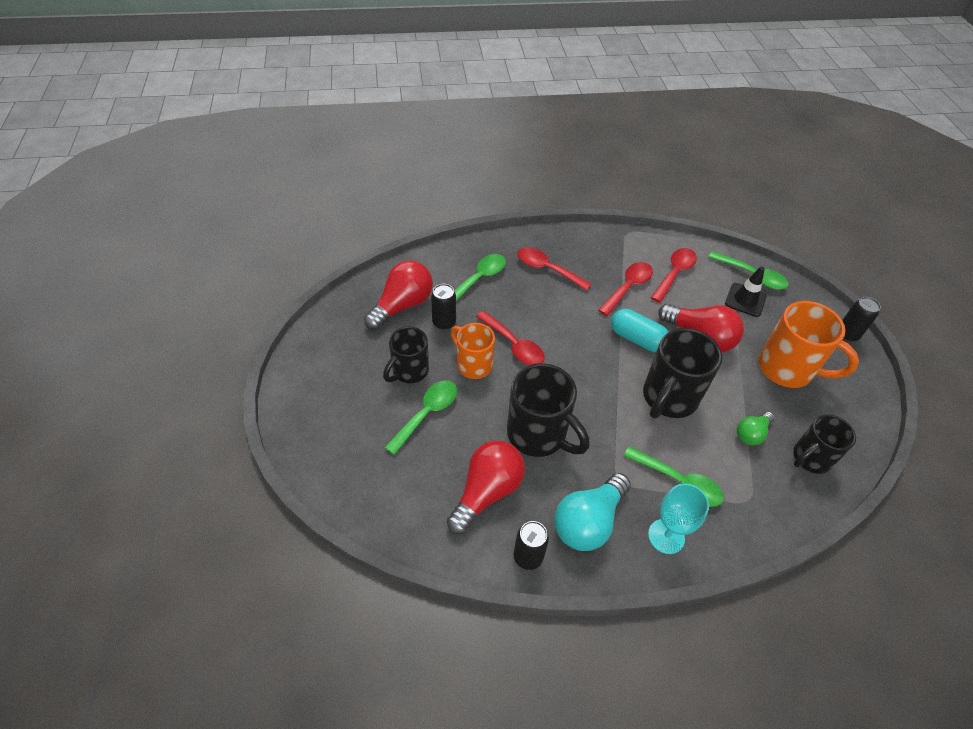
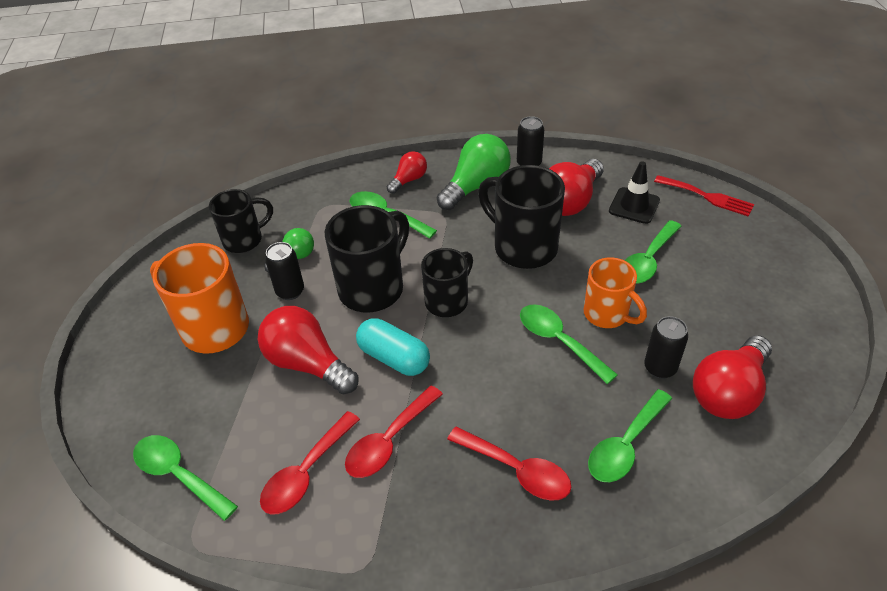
camera: 175 degrees left, 5 degrees down
black mug [383,327,429,383] -> black mug moved to [421,248,473,317]
red spoon [476,311,545,365] -> green spoon [520,304,618,384]
turquoise light bulb [554,473,631,551] -> green light bulb [436,134,511,210]
turquoise goblet [648,483,709,554] -> red light bulb [387,151,427,194]
black traffic cone [725,266,767,317] -> black traffic cone moved to [609,161,660,224]
black can [842,297,881,342] -> black can moved to [265,242,304,300]
none -> red fork [654,175,754,216]

